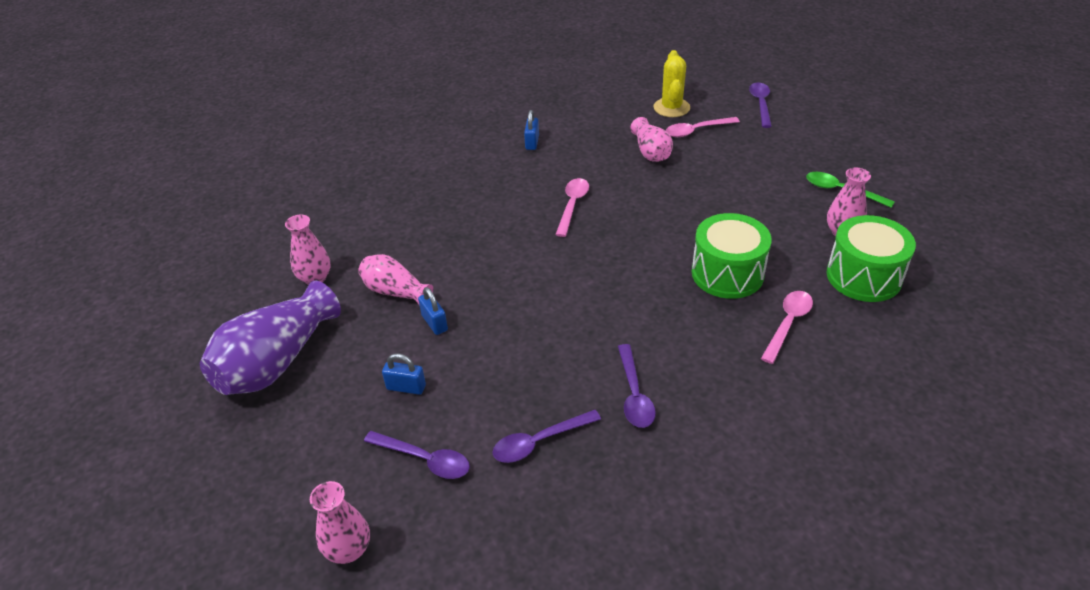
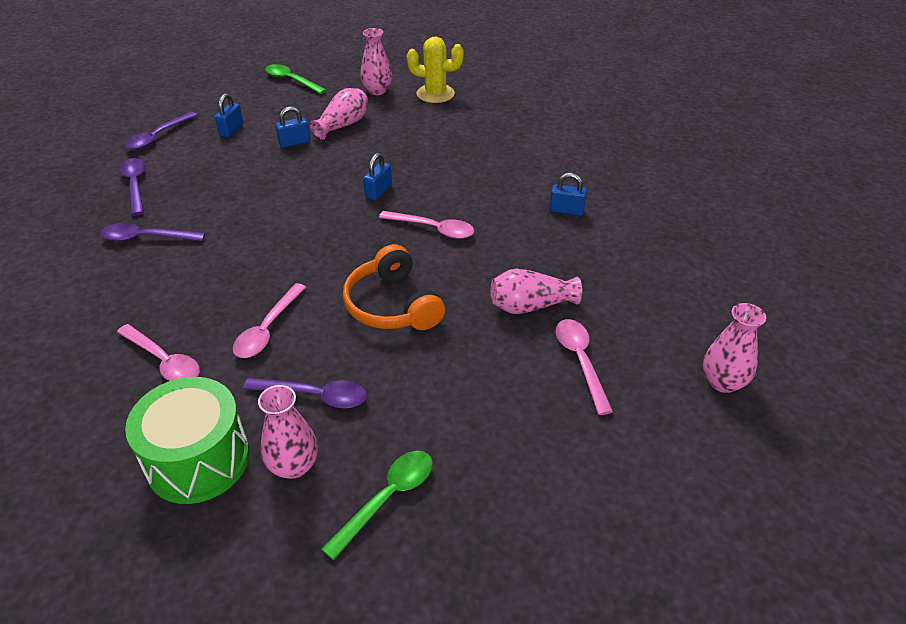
camera: 95 degrees right, 0 degrees up
purple vase [200,281,341,395] -> green spoon [265,64,327,94]
pink vase [310,481,370,564] -> pink vase moved to [703,303,766,393]
yellow cactus [653,50,690,117] -> yellow cactus moved to [407,36,464,103]
green drum [692,213,772,299] -> pink spoon [233,283,306,358]
purple spoon [749,83,772,128] -> purple spoon moved to [243,378,367,408]
none -> orange headphones [343,244,445,330]
none -> blue padlock [363,153,392,200]

